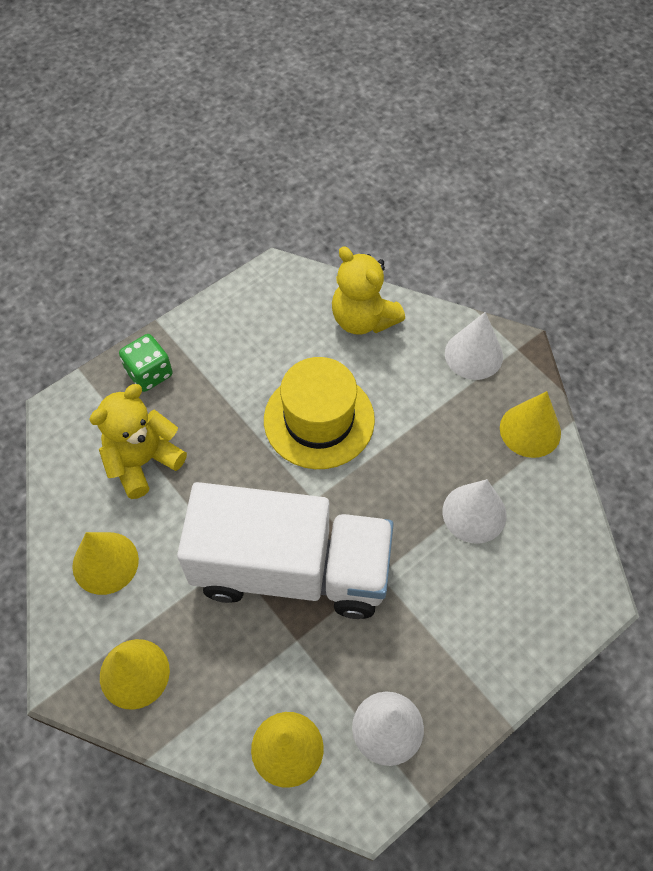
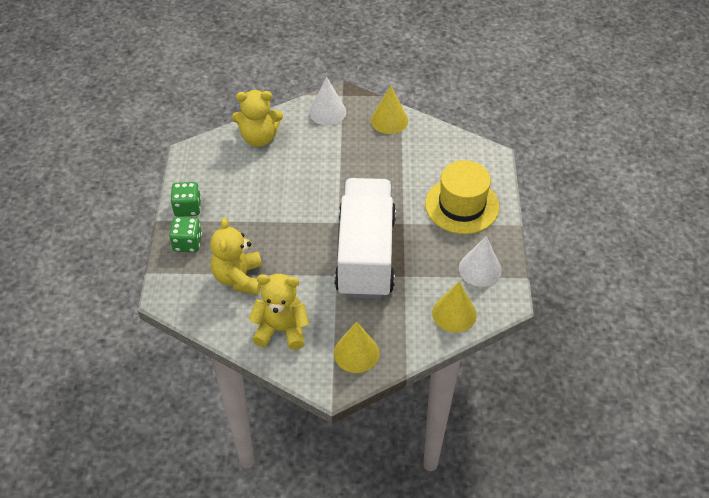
camera: 50 degrees left, 10 degrees down
yellow cone [72,532,139,595] -> yellow teddy bear [248,274,309,350]
white truck [177,482,394,619] -> white truck turned 45 degrees counterclockwise [334,178,396,299]
yellow hat [264,357,375,469] -> yellow hat moved to [425,160,499,234]
white cone [442,479,507,544] -> none
none -> green dice [170,182,201,217]

